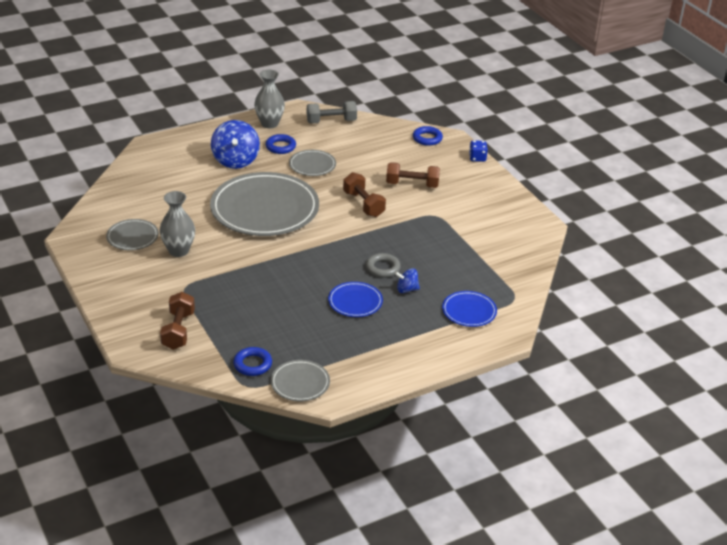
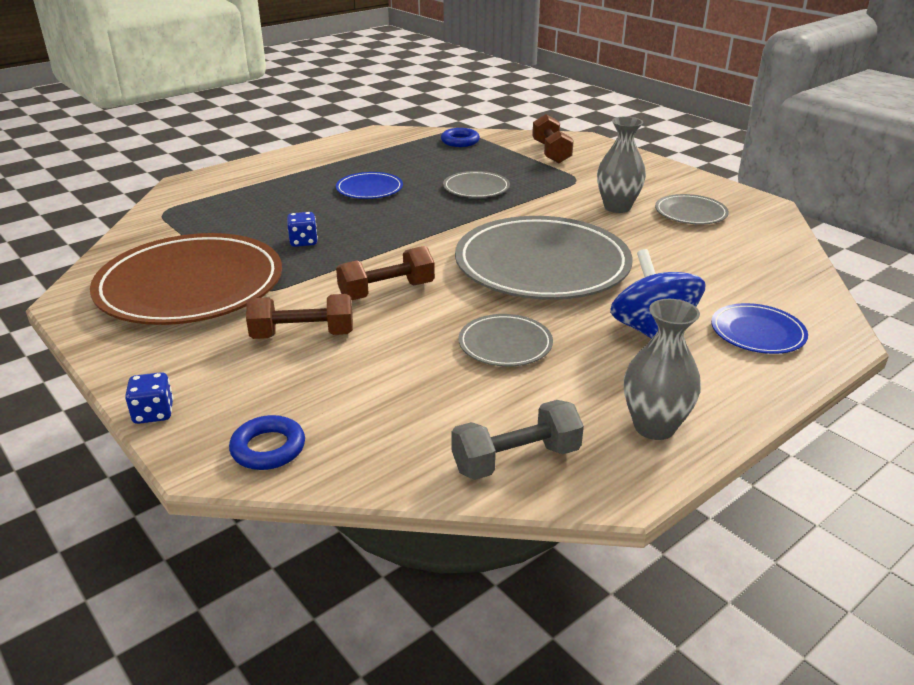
camera: 170 degrees right, 5 degrees down
blue ring [266,134,296,154] -> none
grey plate [271,360,330,401] -> grey plate moved to [443,171,510,198]
brown dumbbell [343,172,386,217] -> brown dumbbell turned 75 degrees counterclockwise [336,246,435,300]
grey ring [366,253,401,278] -> none
blue spinning top [395,268,420,293] -> none
blue plate [442,291,497,327] -> blue plate moved to [711,303,808,354]
none -> brown plate [90,233,282,325]
none -> blue dice [287,212,318,247]

